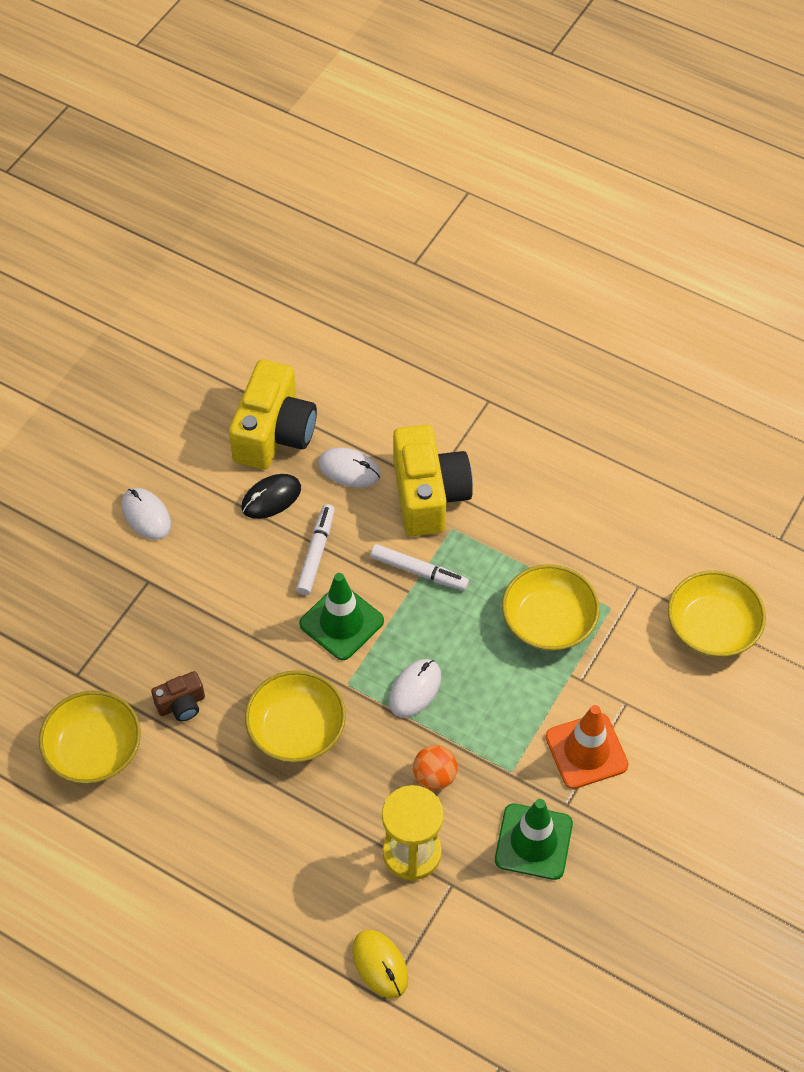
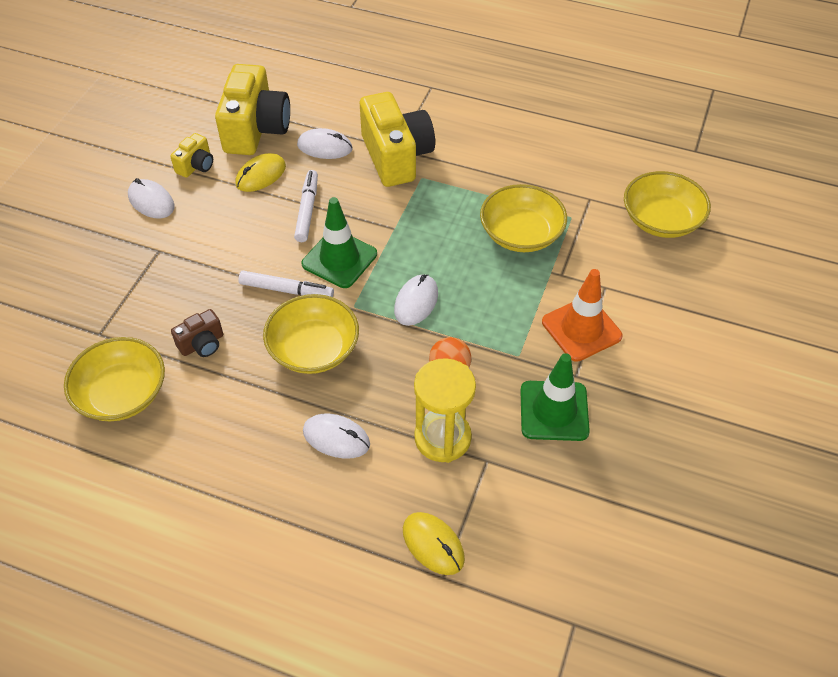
camera: 10 degrees left, 5 degrees down
black mouse [241,474,301,519] -> yellow mouse [235,153,286,192]
white marker [371,544,469,590] -> white marker moved to [238,271,334,297]
none -> yellow camera [170,133,213,178]
none -> white mouse [303,413,370,459]

